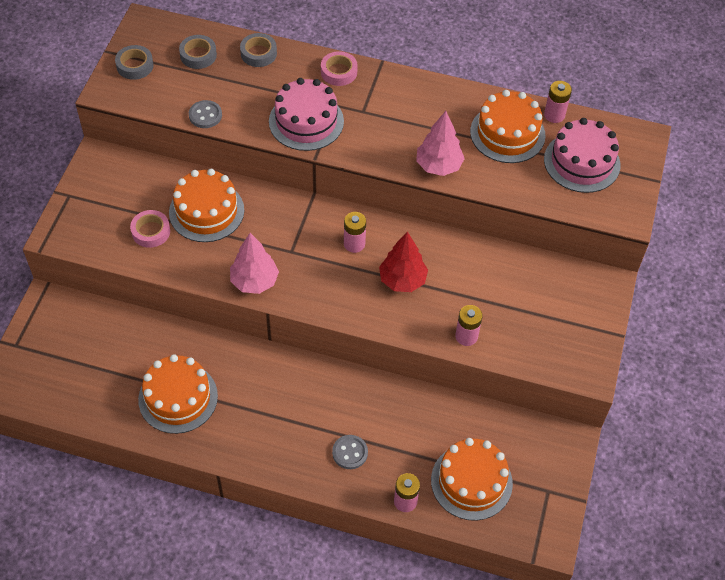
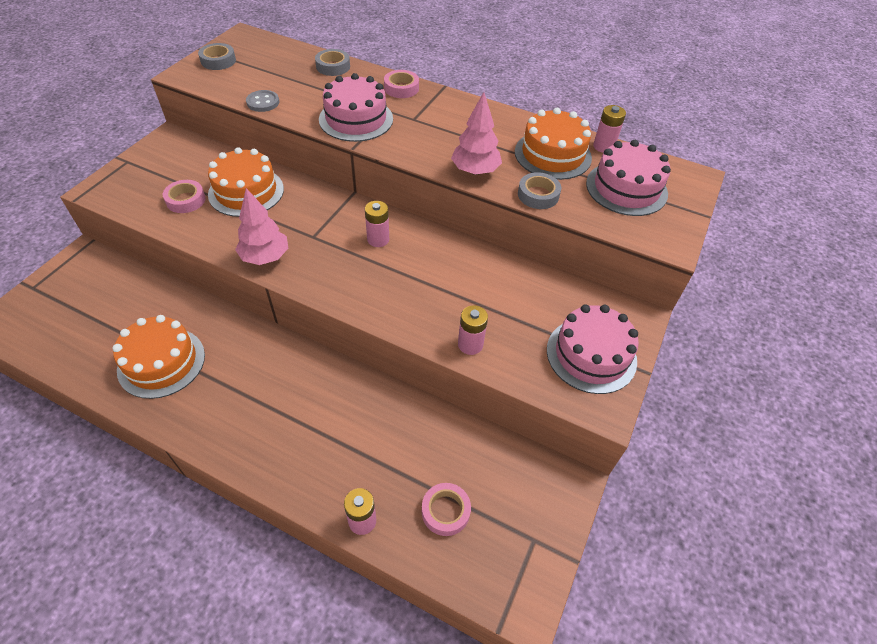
camera: 10 degrees right, 5 degrees down
grey tape [179,35,217,69] -> grey tape moved to [518,172,561,209]
grey button [332,435,368,469] -> none
red tree [379,231,428,292] -> none
orange cake [431,438,513,521] -> pink tape [422,483,471,536]
none -> pink cake [547,304,639,394]

